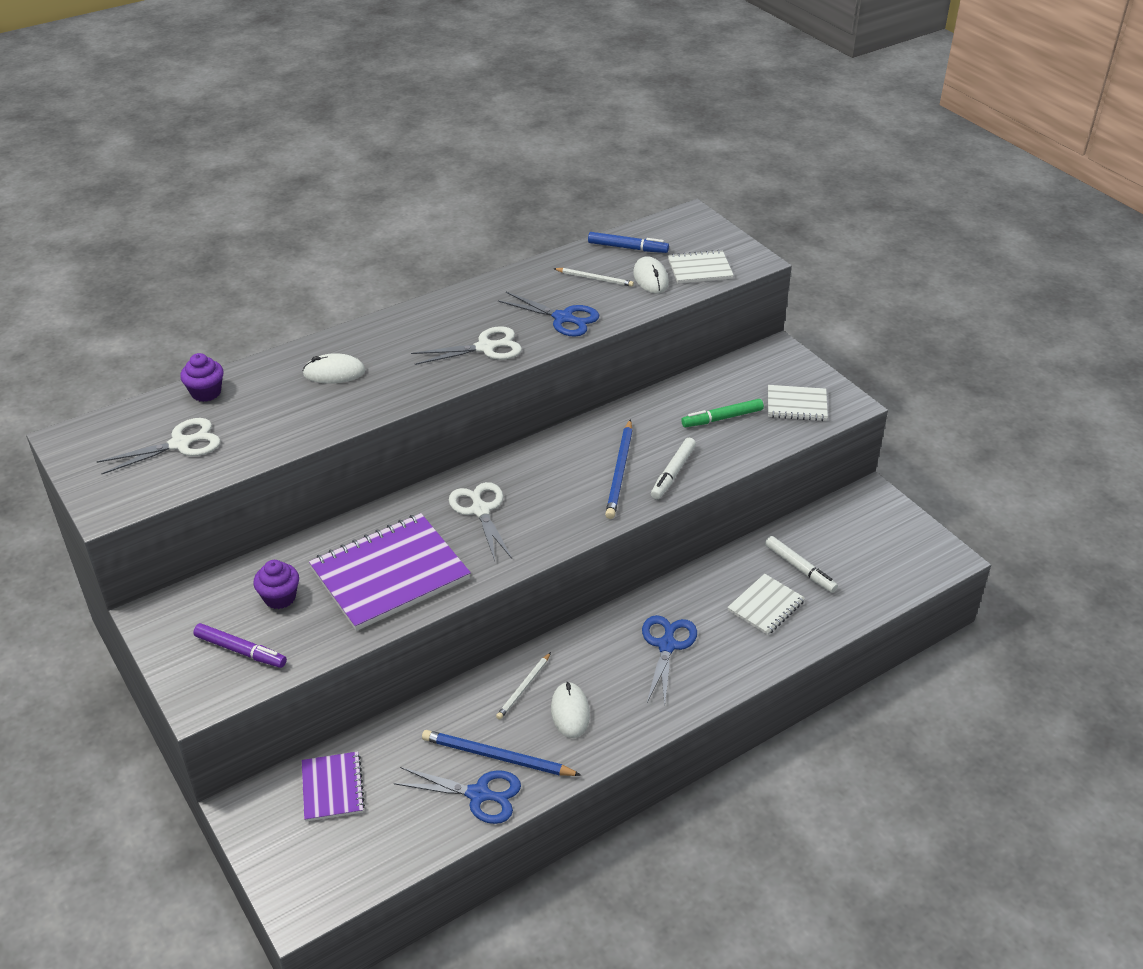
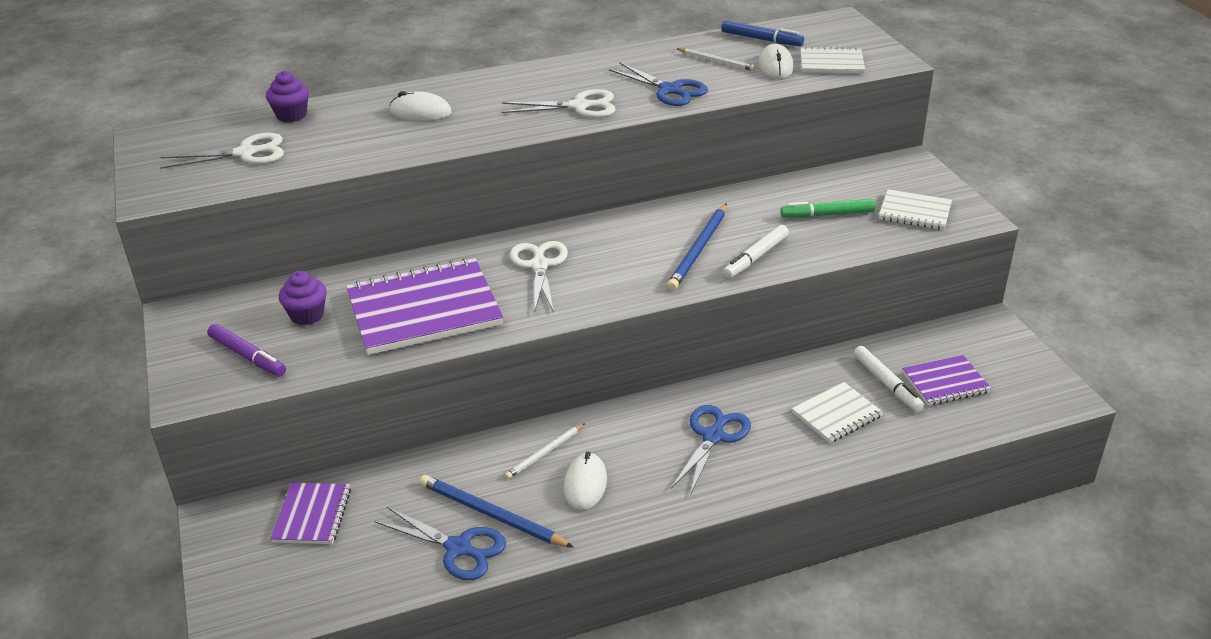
camera: 15 degrees right, 5 degrees down
none -> purple notebook [902,355,991,406]

